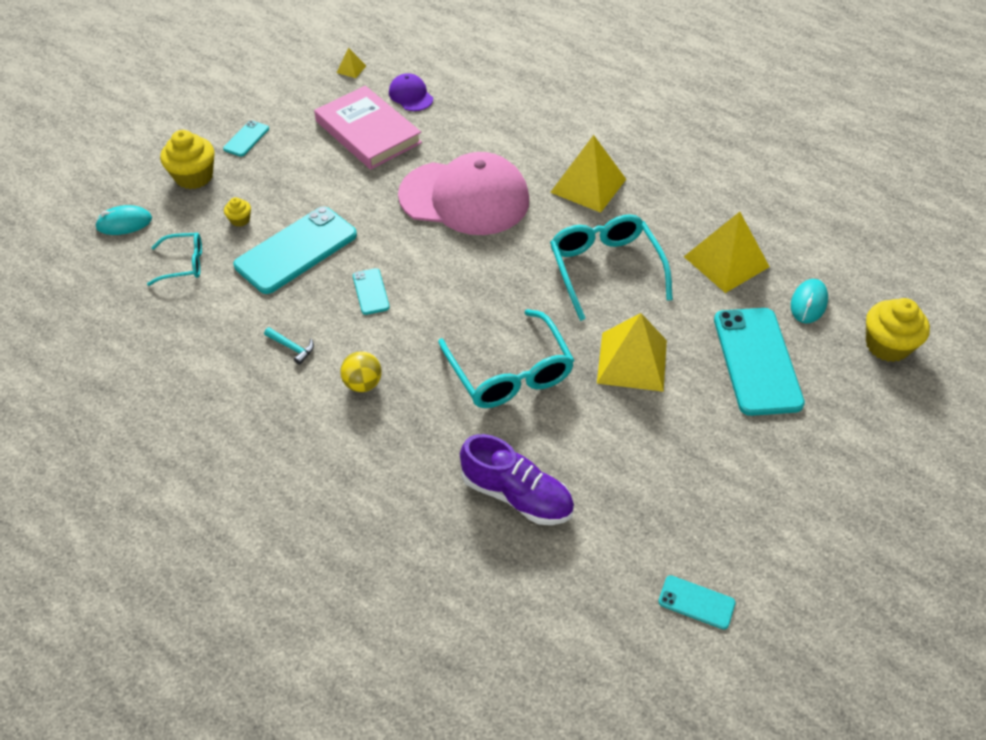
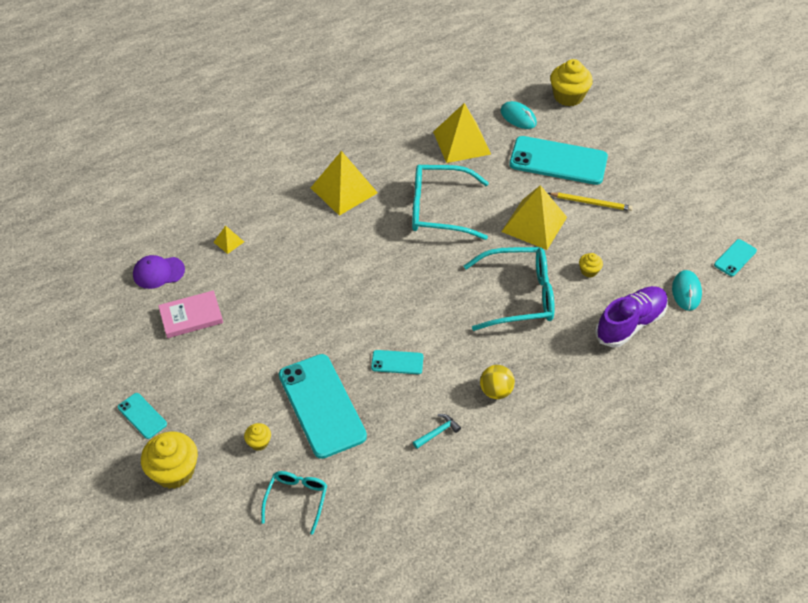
camera: 70 degrees left, 0 degrees up
turquoise mouse [95,205,152,235] -> turquoise mouse moved to [672,270,702,311]
pink book [314,86,422,170] -> pink book [158,290,223,338], size x0.60
yellow pyramid [336,48,366,78] -> yellow pyramid moved to [214,225,244,254]
pink cap [398,152,529,235] -> none
none -> yellow pencil [548,192,633,211]
none -> yellow cupcake [579,253,603,277]

